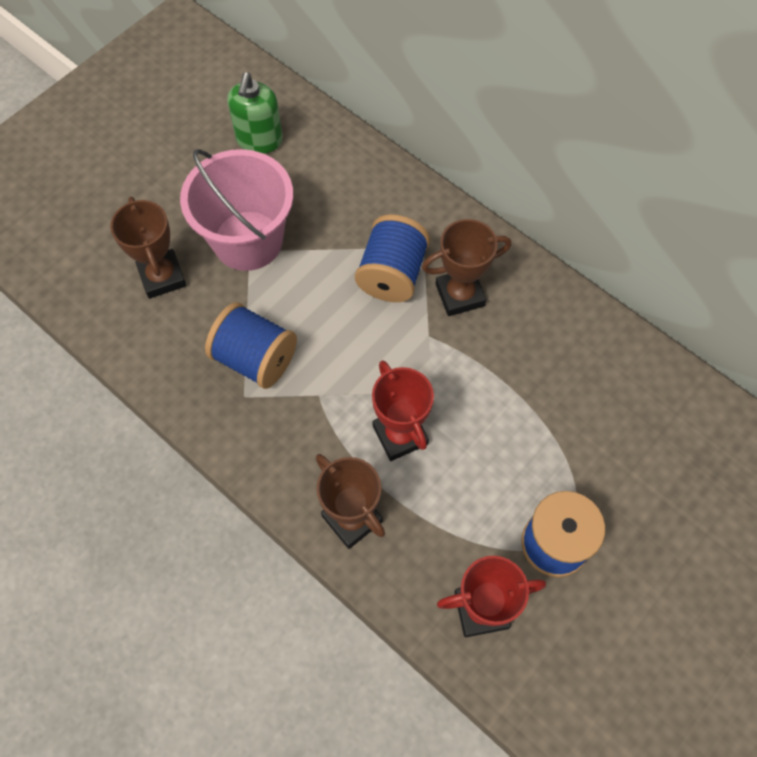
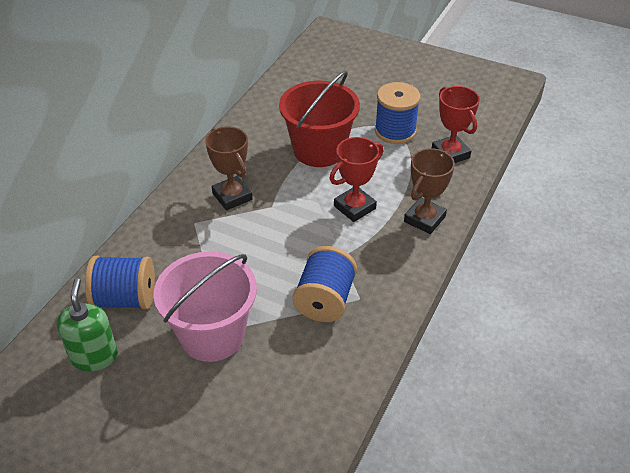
camera: 105 degrees left, 20 degrees down
brown trophy [110,197,186,299] -> none
green soap dispenser [227,73,283,154] -> green soap dispenser turned 90 degrees counterclockwise [57,278,118,371]
blue spool [355,214,430,302] -> blue spool moved to [85,256,155,310]
none -> red bucket [279,71,360,167]

